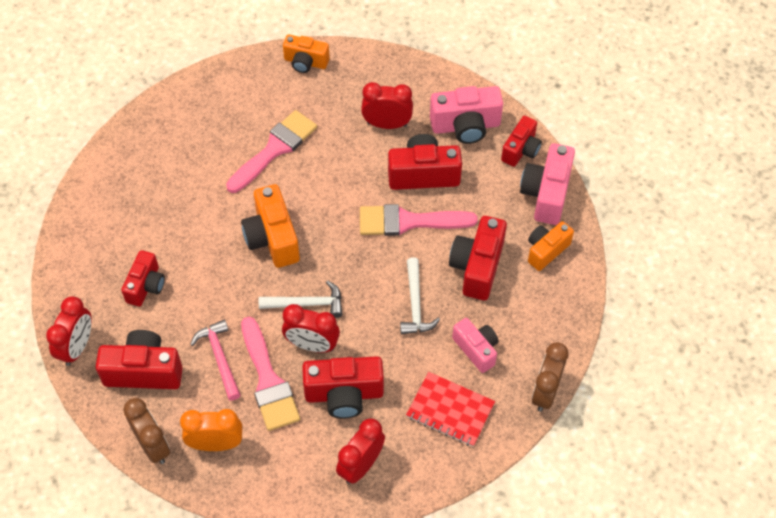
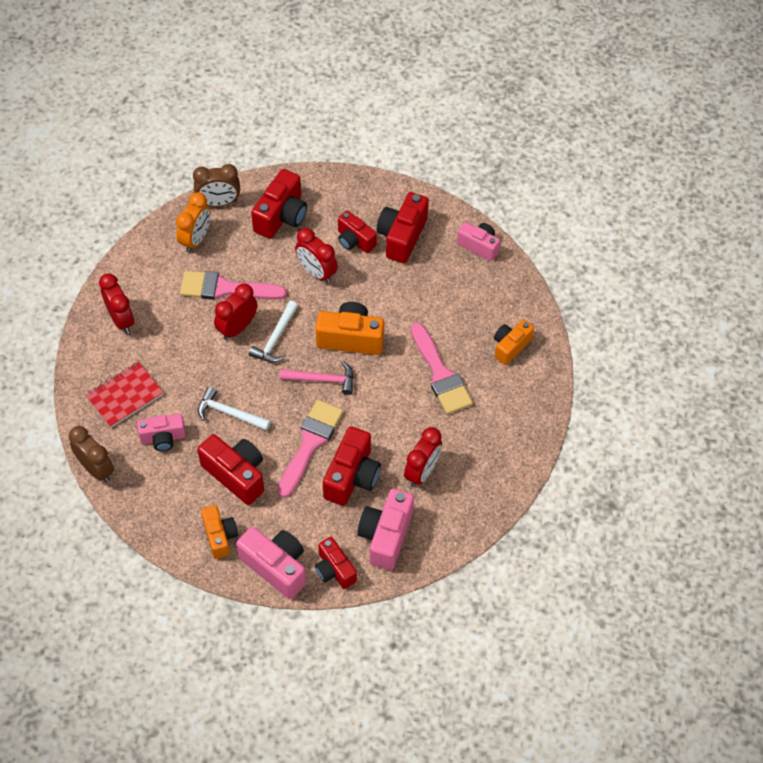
camera: 115 degrees right, 0 degrees up
red clock [46,297,92,366] -> red clock moved to [295,228,338,283]
pink hammer [190,319,240,401] -> pink hammer moved to [280,361,354,395]
orange camera [283,34,330,73] -> orange camera moved to [494,319,534,365]
red camera [302,356,384,419] -> red camera moved to [377,192,429,264]
none -> pink camera [457,222,500,261]

